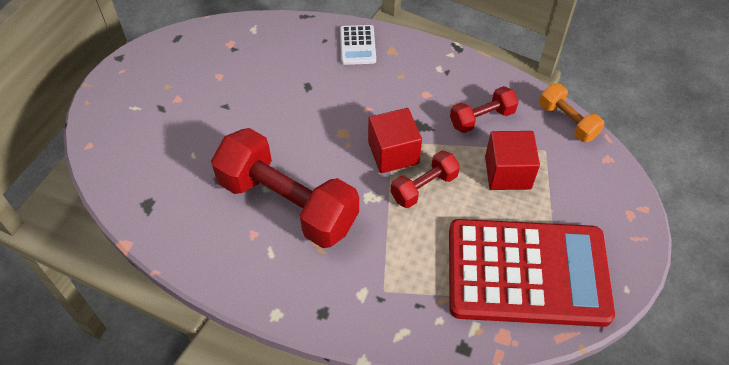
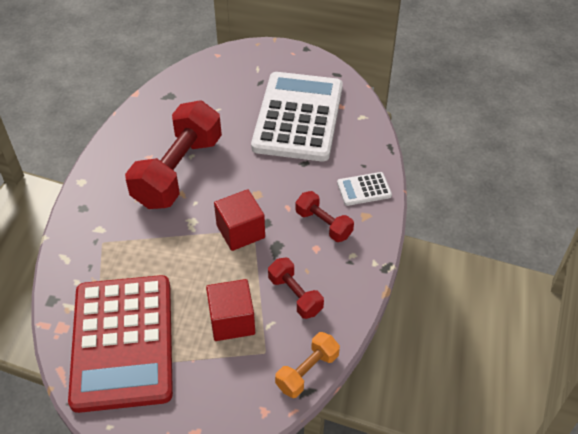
camera: 80 degrees right, 5 degrees down
red dumbbell [391,150,460,208] -> red dumbbell moved to [296,191,354,242]
none -> white calculator [251,72,343,161]

